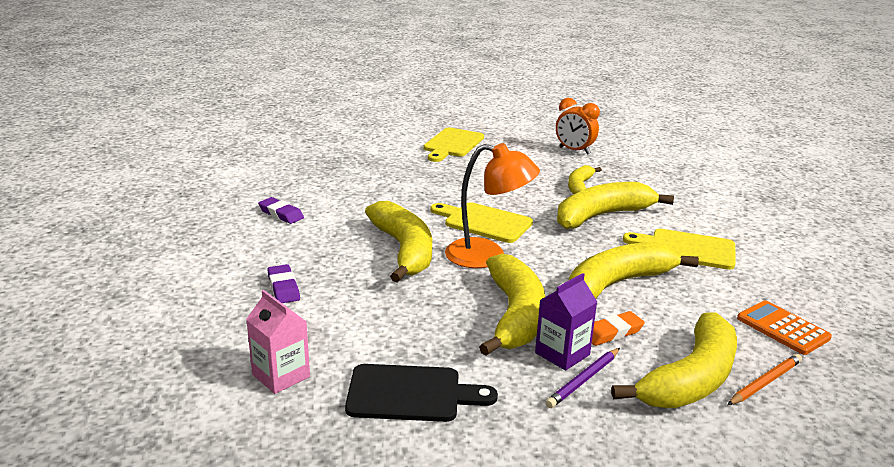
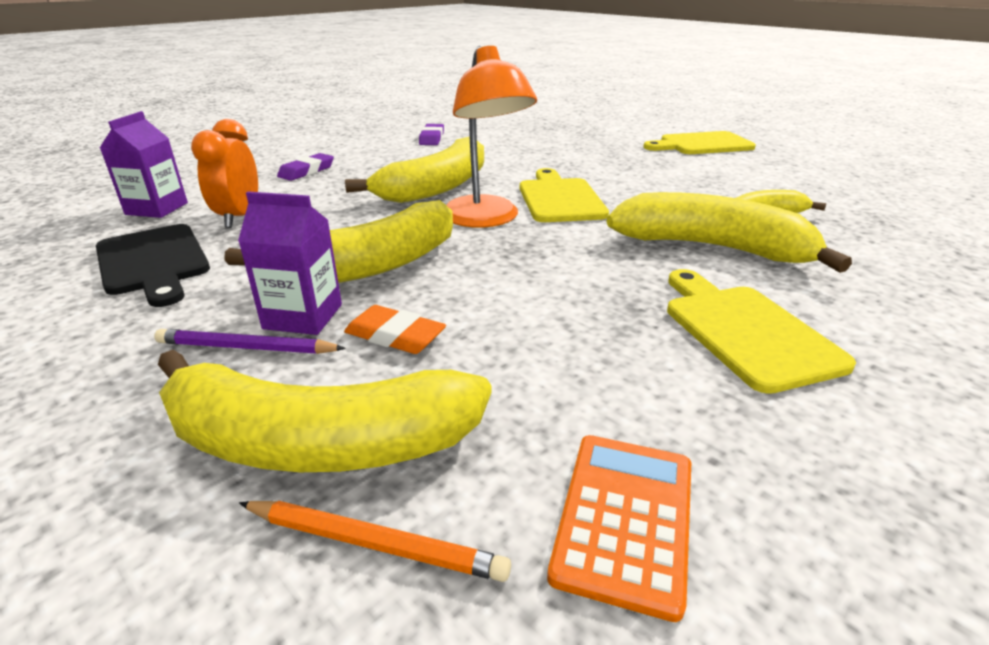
camera: 55 degrees right, 5 degrees up
pink carton [246,290,310,394] -> purple carton [100,111,188,218]
orange clock [556,98,600,155] -> orange clock moved to [191,119,258,228]
yellow banana [569,242,699,299] -> none

